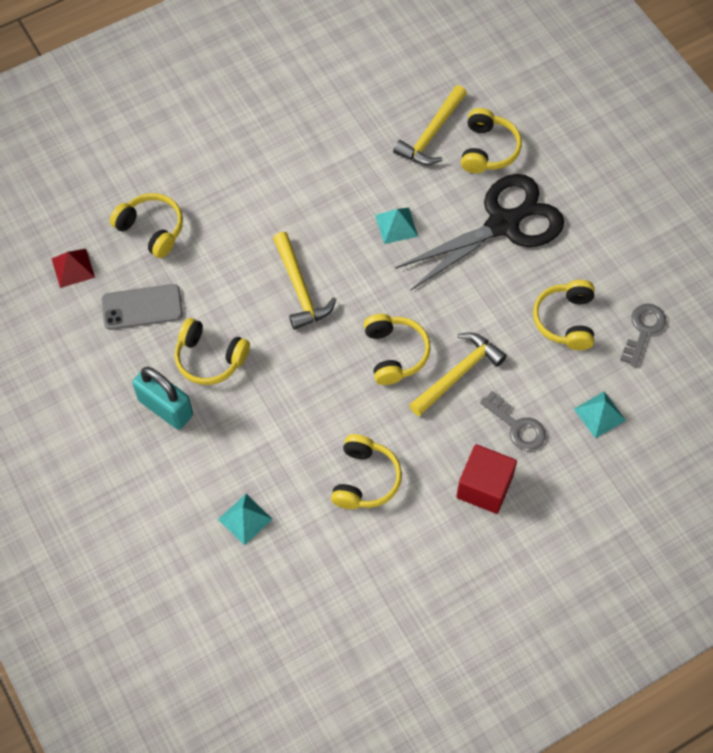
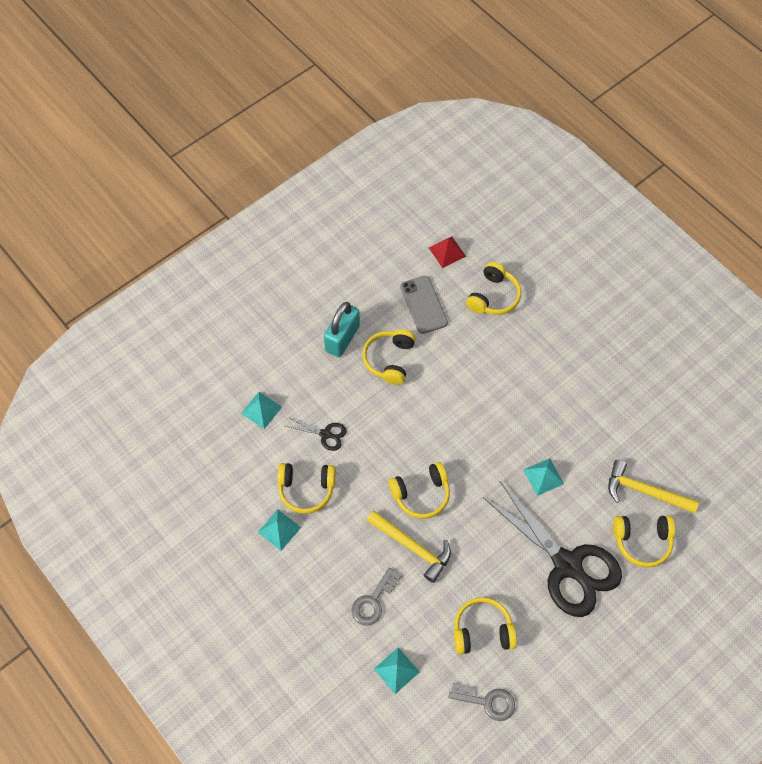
camera: 80 degrees right, 0 degrees up
yellow hammer [273,232,336,330] -> none
red cube [456,444,517,514] -> none
none -> turquoise pyramid [258,509,301,551]
none -> black scissors [286,417,347,451]

